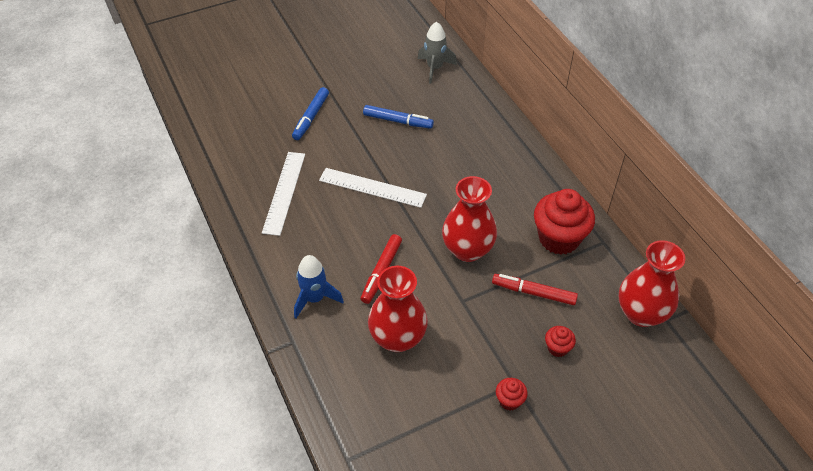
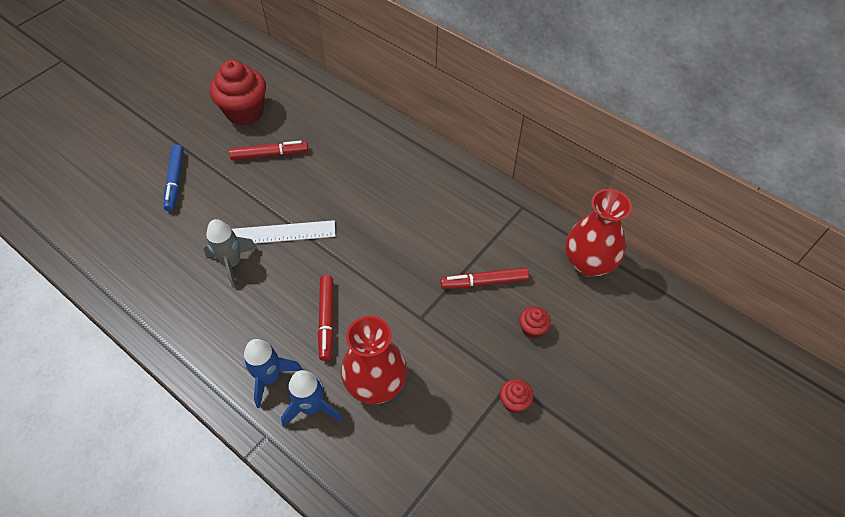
camera: 25 degrees left, 5 degrees up
white ruler [262,152,305,236] -> none
blue marker [363,105,434,129] -> red marker [229,140,308,160]
grey rocket [418,22,457,84] -> grey rocket moved to [204,219,257,288]
red vase [442,176,497,262] -> none
red cupcake [534,189,595,255] -> red cupcake moved to [210,60,266,125]
none -> blue rocket [281,370,342,428]

